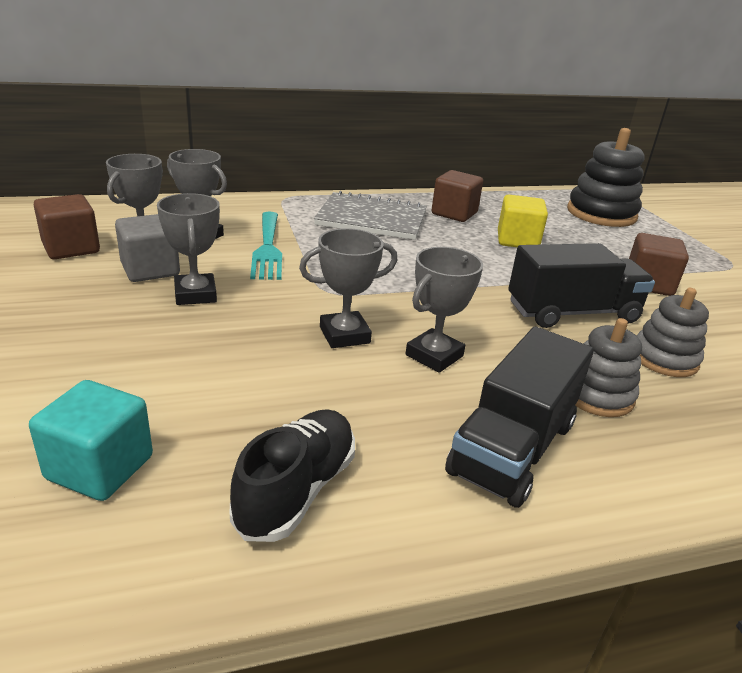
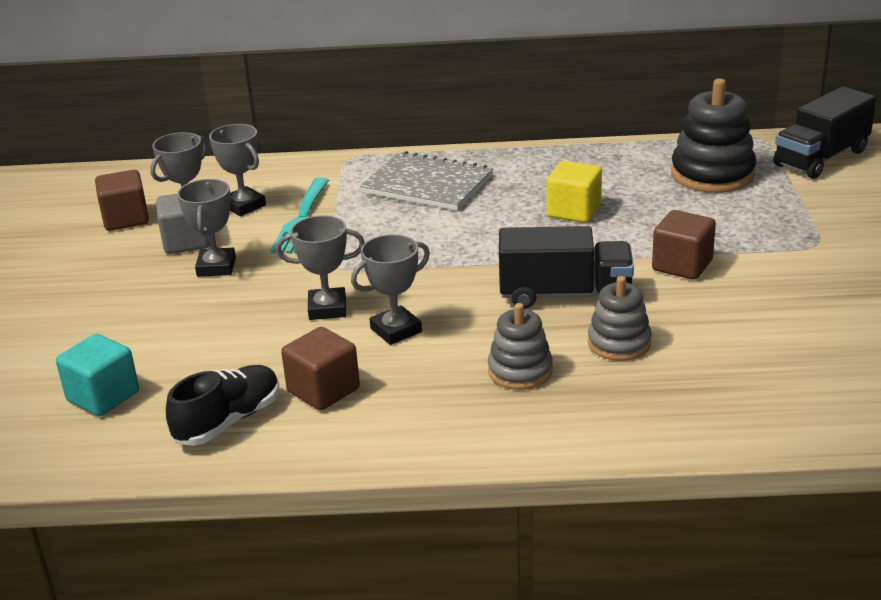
camera: 20 degrees right, 0 degrees up
brown cube [432,170,483,222] -> brown cube moved to [281,327,360,410]
black truck [445,327,594,508] -> black truck moved to [773,86,876,179]

